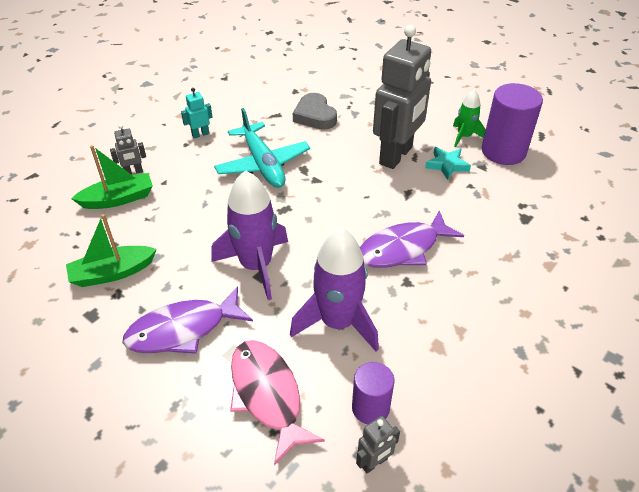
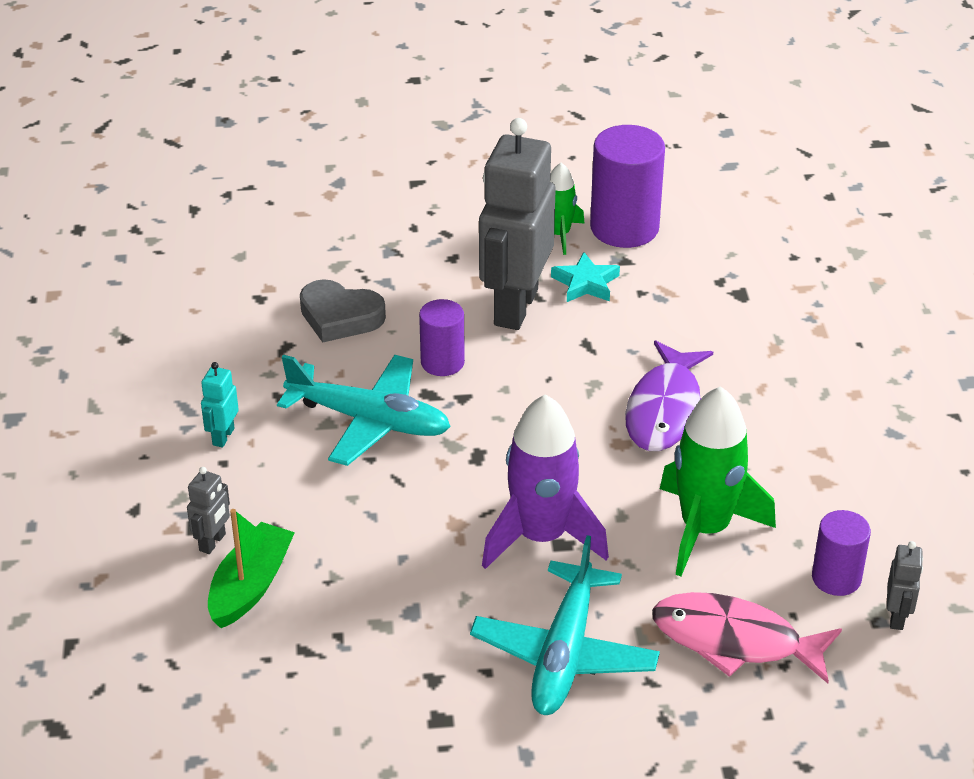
camera: 45 degrees left, 5 degrees down
green boat [66,214,157,287] -> none
purple fish [122,286,253,354] -> turquoise plane [470,535,660,715]
purple rocket [290,228,379,351] -> green rocket [660,386,776,576]
grey robot [373,25,431,169] -> grey robot turned 150 degrees counterclockwise [479,118,556,330]
none -> purple cylinder [419,299,465,376]

